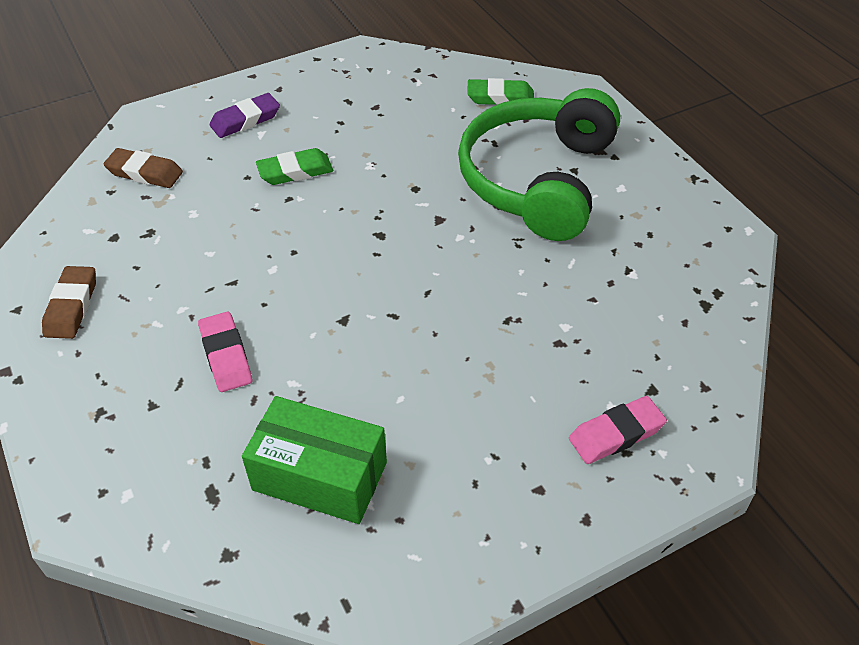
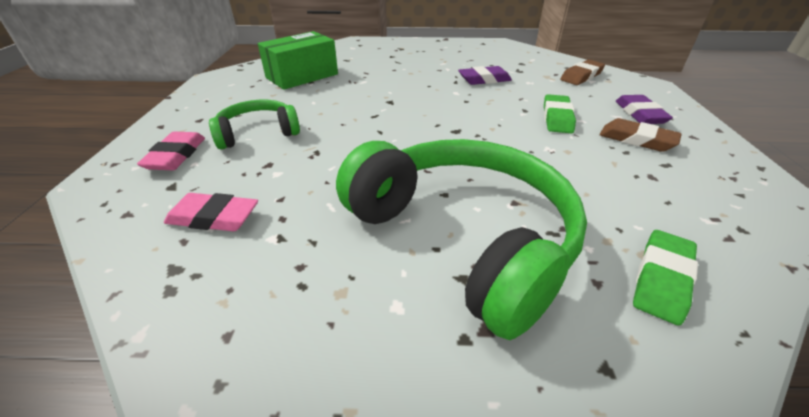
camera: 120 degrees right, 10 degrees down
brown eraser [42,266,96,339] -> brown eraser moved to [600,118,682,152]
pink eraser [198,312,252,392] -> pink eraser moved to [164,193,258,231]
none -> green headphones [209,100,300,149]
none -> purple eraser [458,66,512,85]

